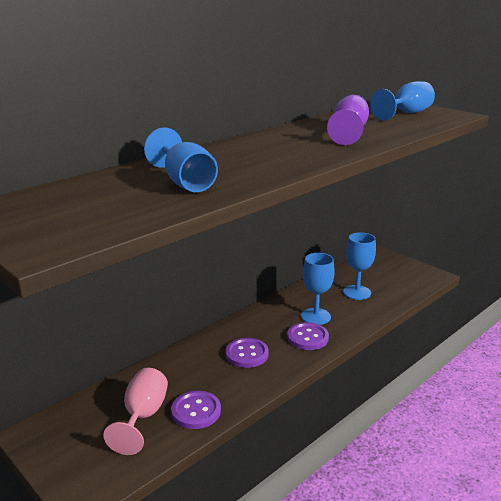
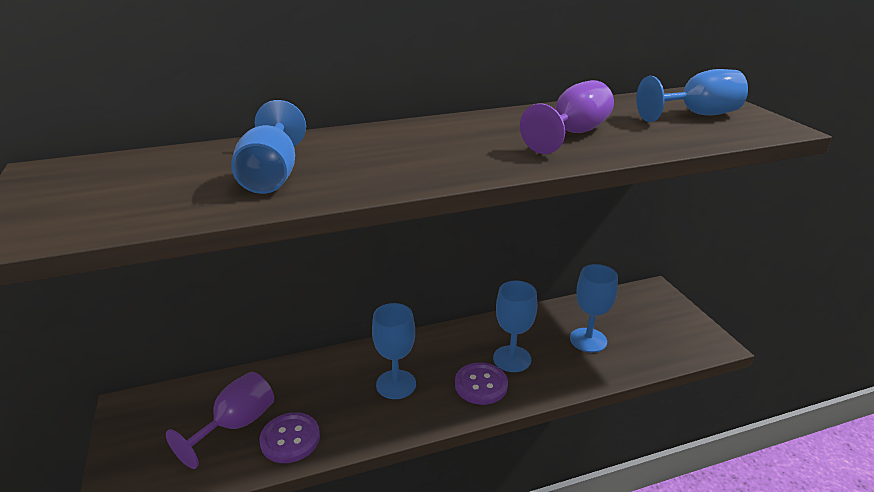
camera: 25 degrees right, 5 degrees up
pink goblet [103,368,168,455] -> purple goblet [166,372,274,469]
purple button [225,338,269,368] -> blue goblet [372,303,416,399]

